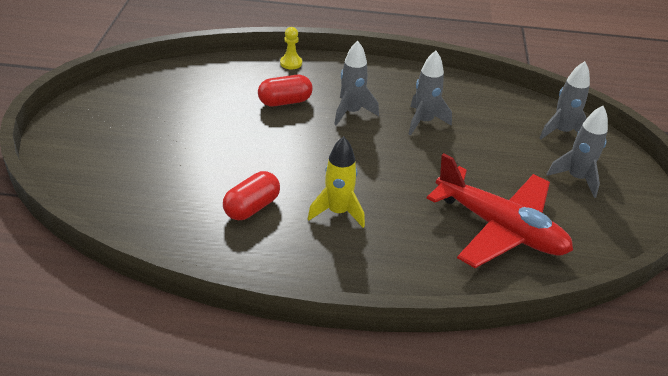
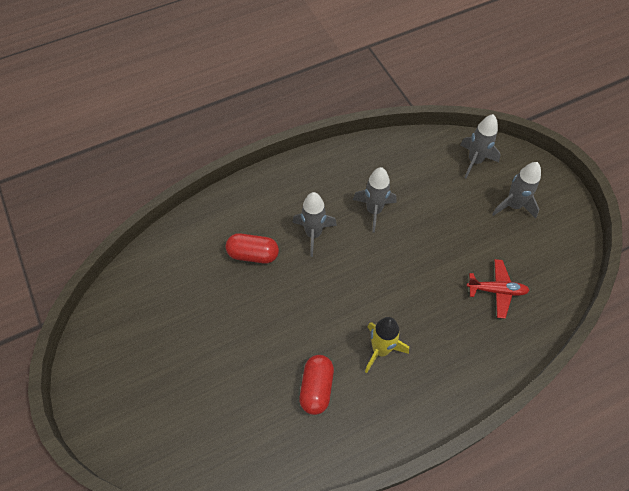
camera: 30 degrees left, 20 degrees up
red capsule [258,75,313,106] -> red capsule turned 60 degrees clockwise [226,233,279,263]
yellow pawn [280,27,302,69] -> none
red plane [427,153,573,268] -> red plane [467,259,530,319], size x0.50

